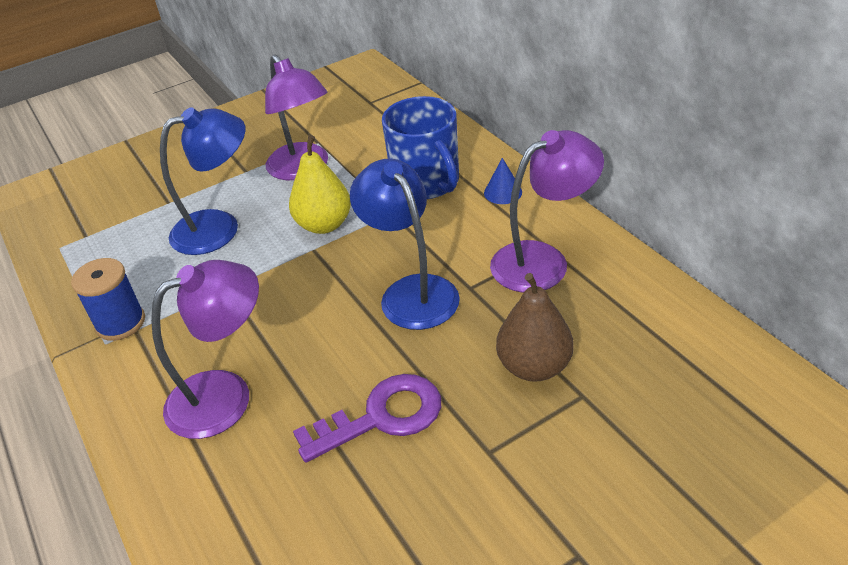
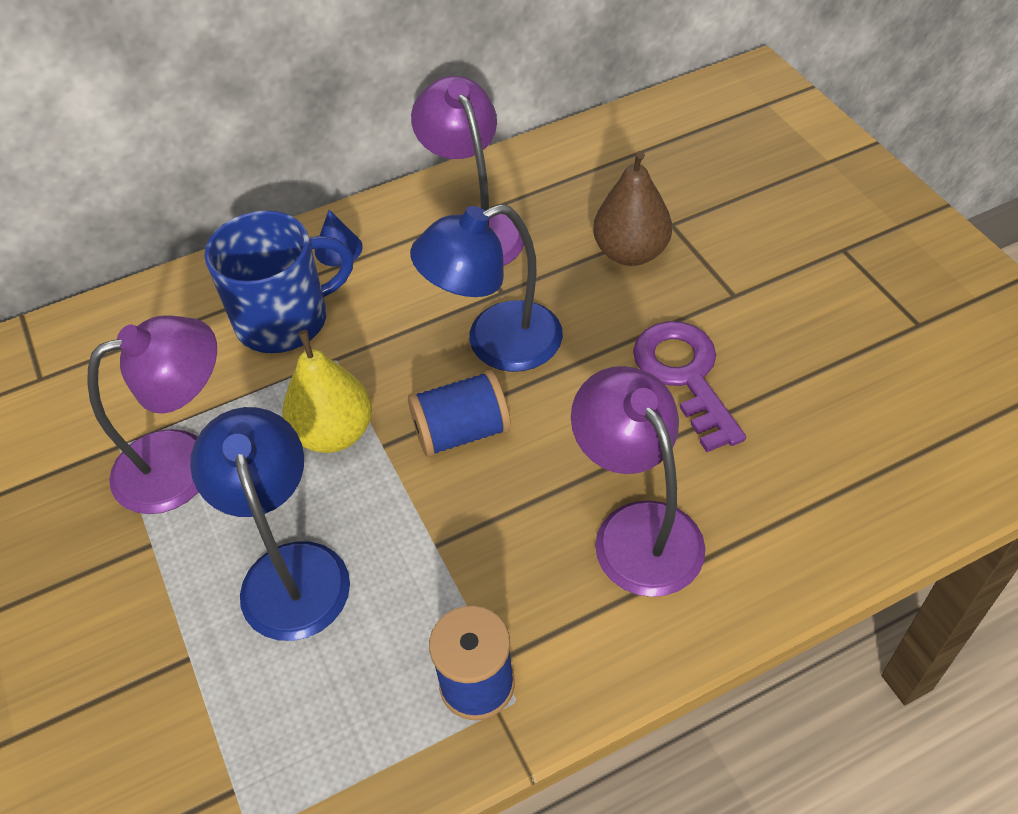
camera: 85 degrees left, 10 degrees up
none -> blue spool [408,370,511,457]

